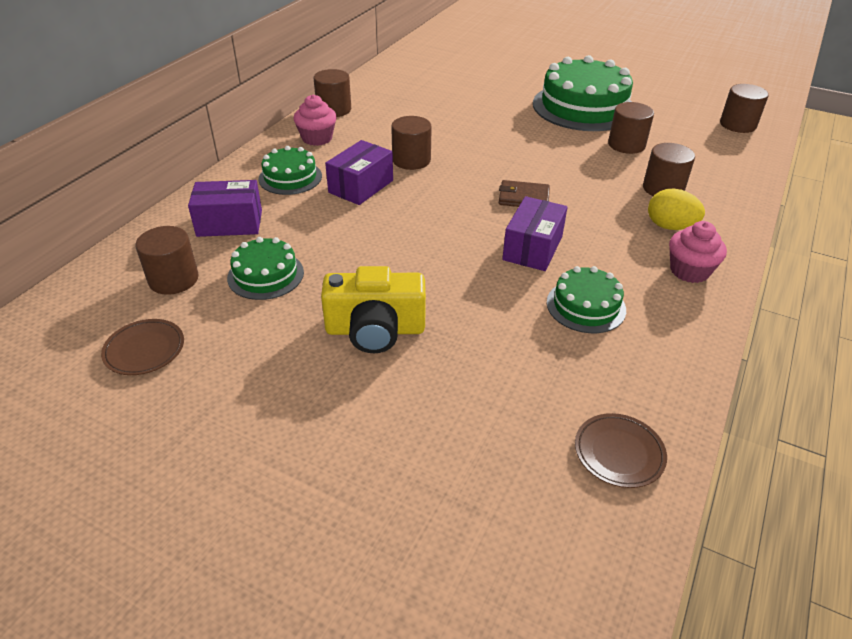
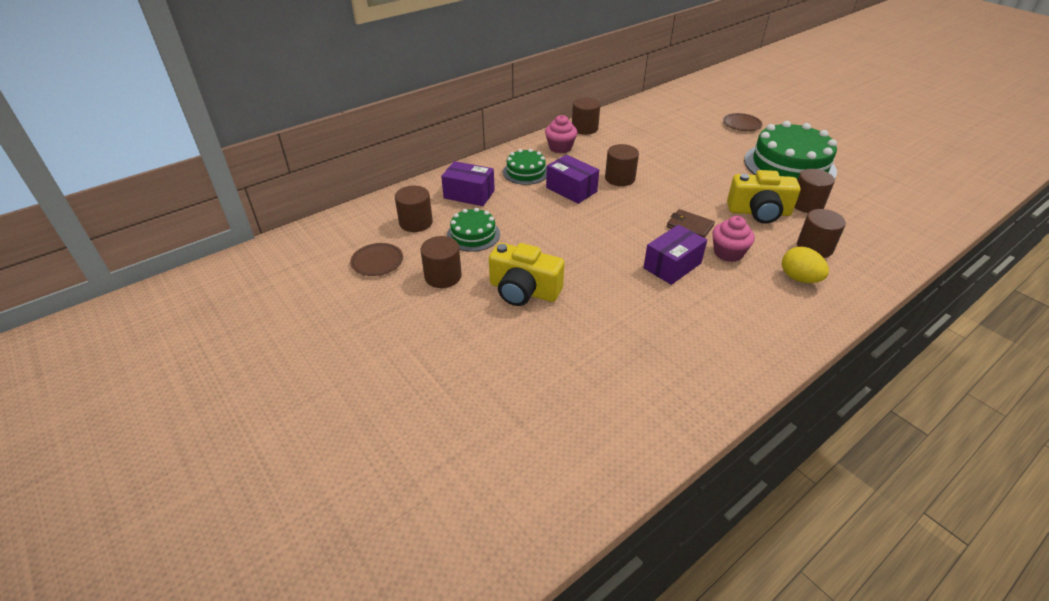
camera: 25 degrees right, 0 degrees up
purple box [325,140,393,205] -> purple box turned 75 degrees clockwise [546,155,599,204]
green cake [547,266,626,333] -> none
brown plate [575,413,667,488] -> brown plate moved to [723,113,762,131]
pink cupcake [669,221,727,283] -> pink cupcake moved to [712,216,755,262]
brown cylinder [720,84,769,133] -> brown cylinder moved to [421,236,462,288]
none -> yellow camera [727,170,801,224]

